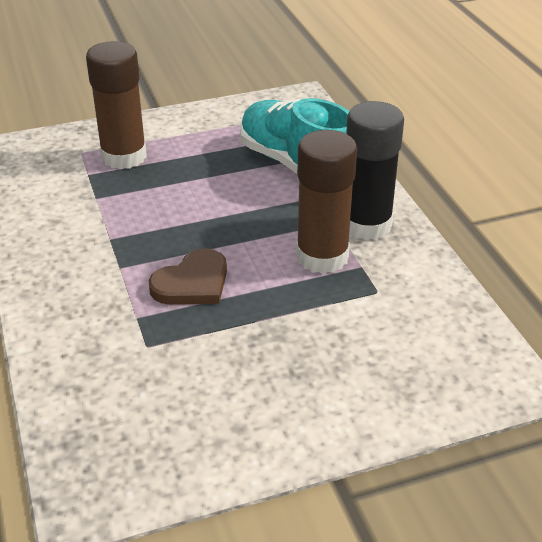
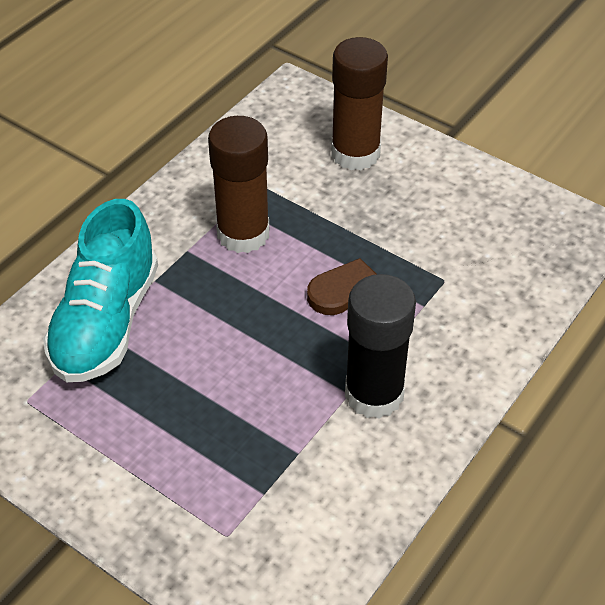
camera: 125 degrees left, 10 degrees up
brown glue stick [86,41,147,169] -> brown glue stick moved to [331,37,388,170]
black glue stick [346,101,404,240] -> black glue stick moved to [345,274,416,419]

